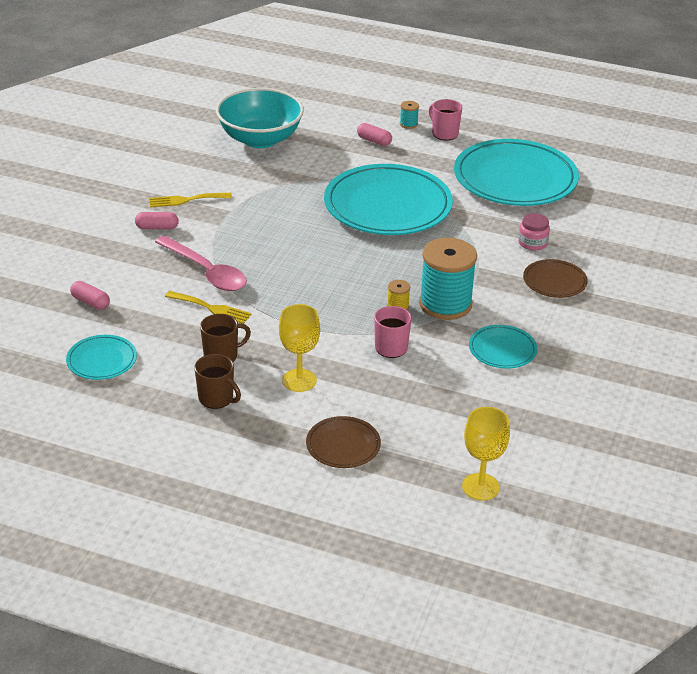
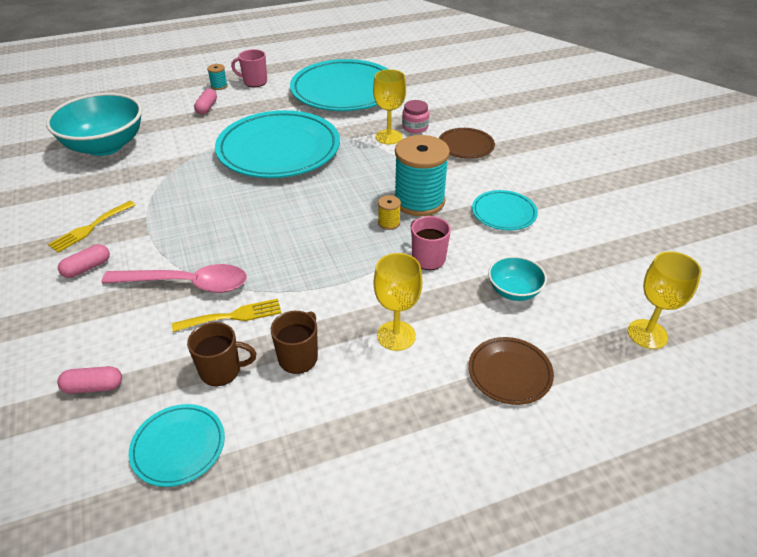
camera: 40 degrees left, 5 degrees up
brown mug [194,354,241,409] -> brown mug moved to [187,322,256,386]
pink capsule [357,123,392,146] -> pink capsule turned 75 degrees counterclockwise [194,89,217,115]
none -> yellow goblet [373,69,406,144]
none -> turquoise bowl [488,256,547,301]

